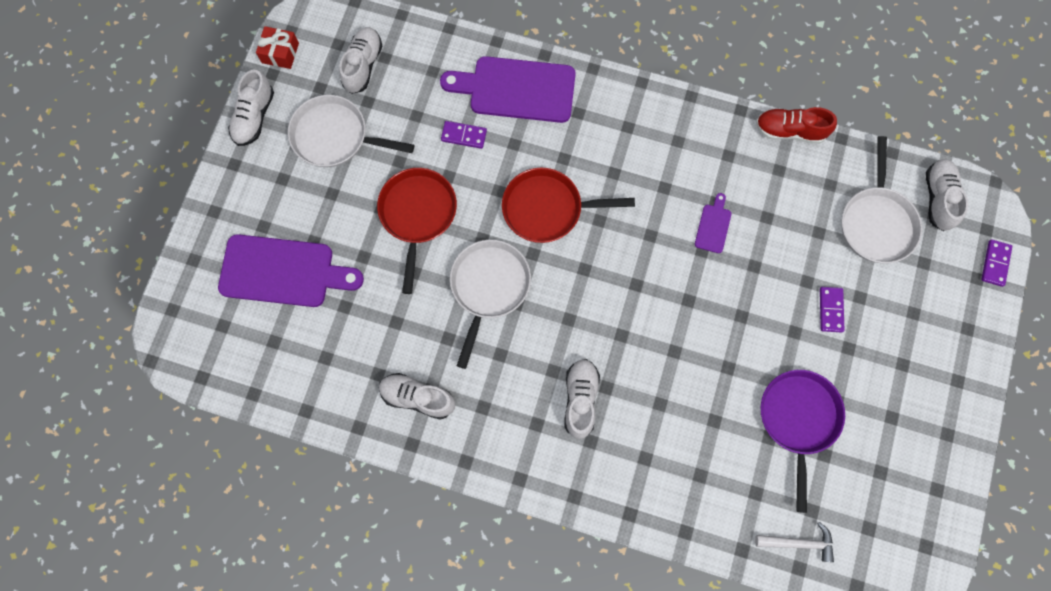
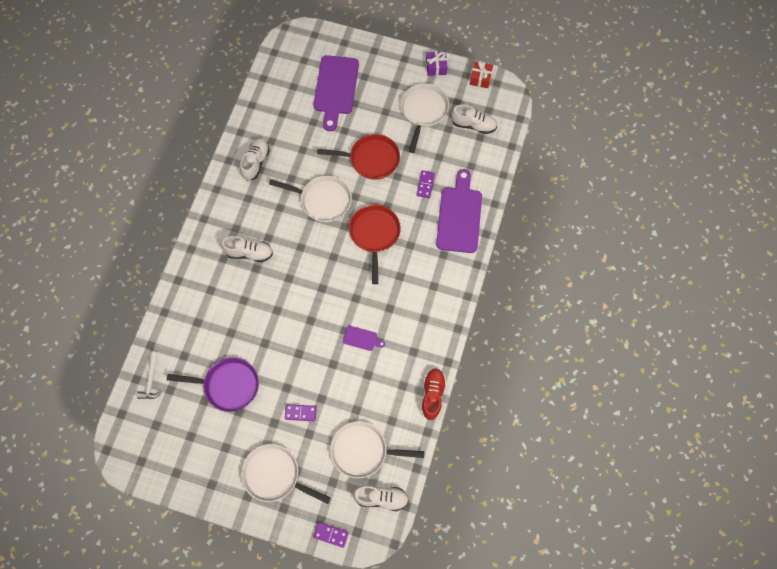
camera: 90 degrees right, 5 degrees down
white shoe [228,70,274,146] -> purple gift [426,51,448,76]
none -> white pan [241,444,331,504]

